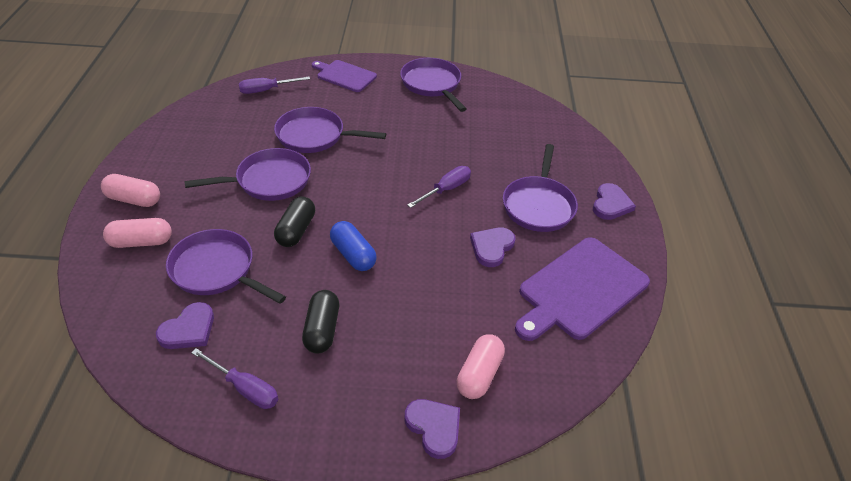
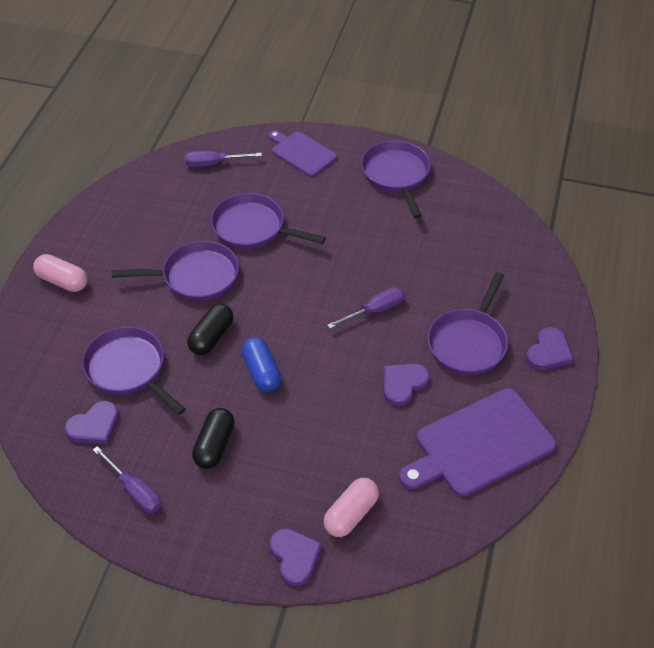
camera: 15 degrees right, 5 degrees up
pink capsule [103,218,172,248] -> none

